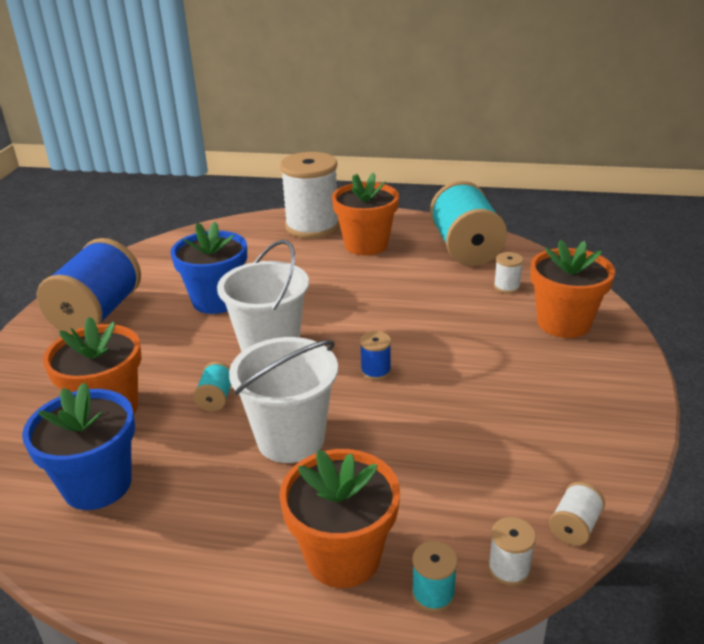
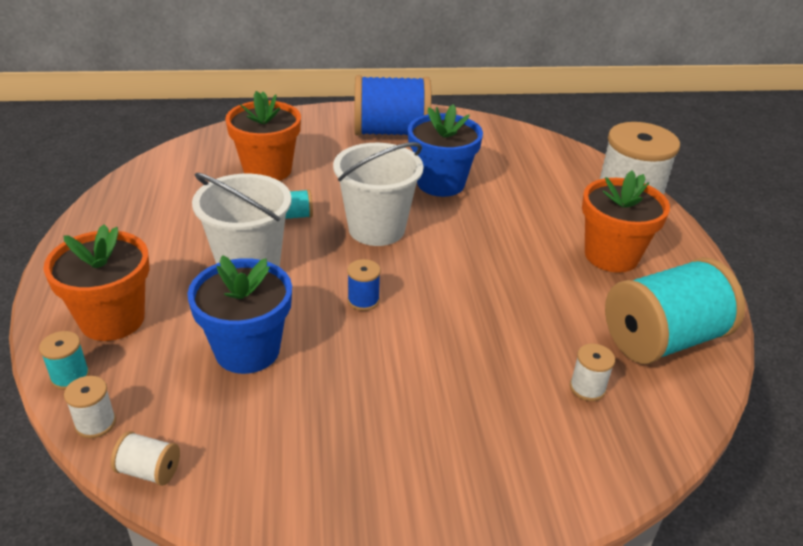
camera: 70 degrees right, 5 degrees up
blue flower pot [22,382,135,510] -> blue flower pot moved to [187,255,292,374]
orange flower pot [530,239,615,338] -> none

